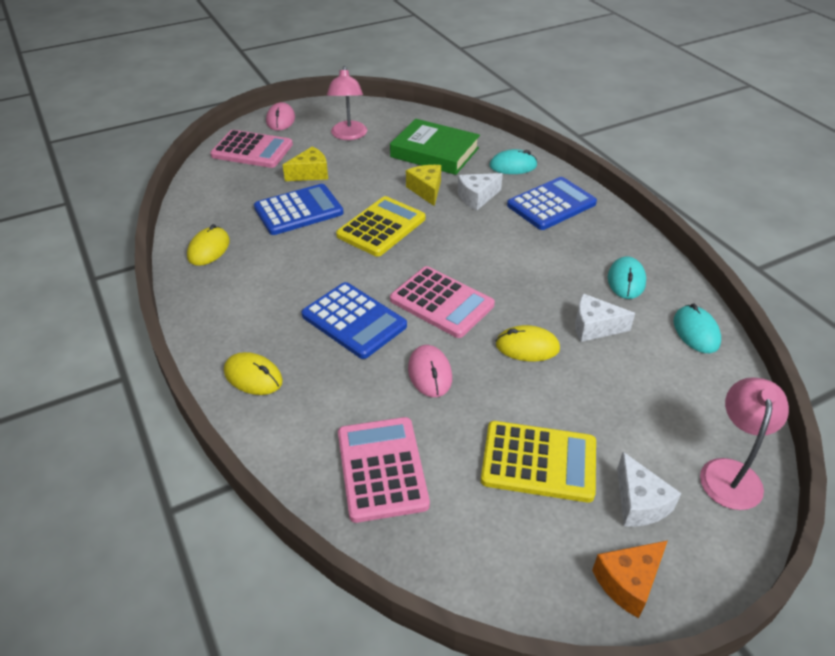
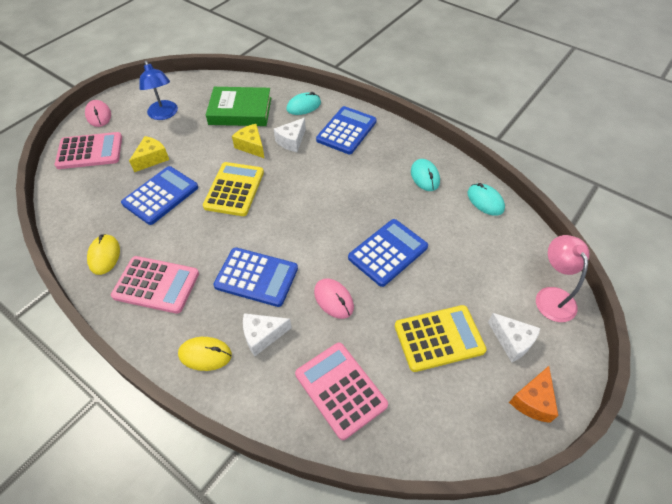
camera: 25 degrees left, 10 degrees up
pink lamp [327,66,367,140] -> blue lamp [139,60,178,120]
pink calculator [390,266,495,338] -> pink calculator moved to [111,256,199,314]
yellow mouse [496,325,560,362] -> blue calculator [348,219,428,287]
white cheese [575,293,635,342] -> white cheese moved to [243,313,292,356]

